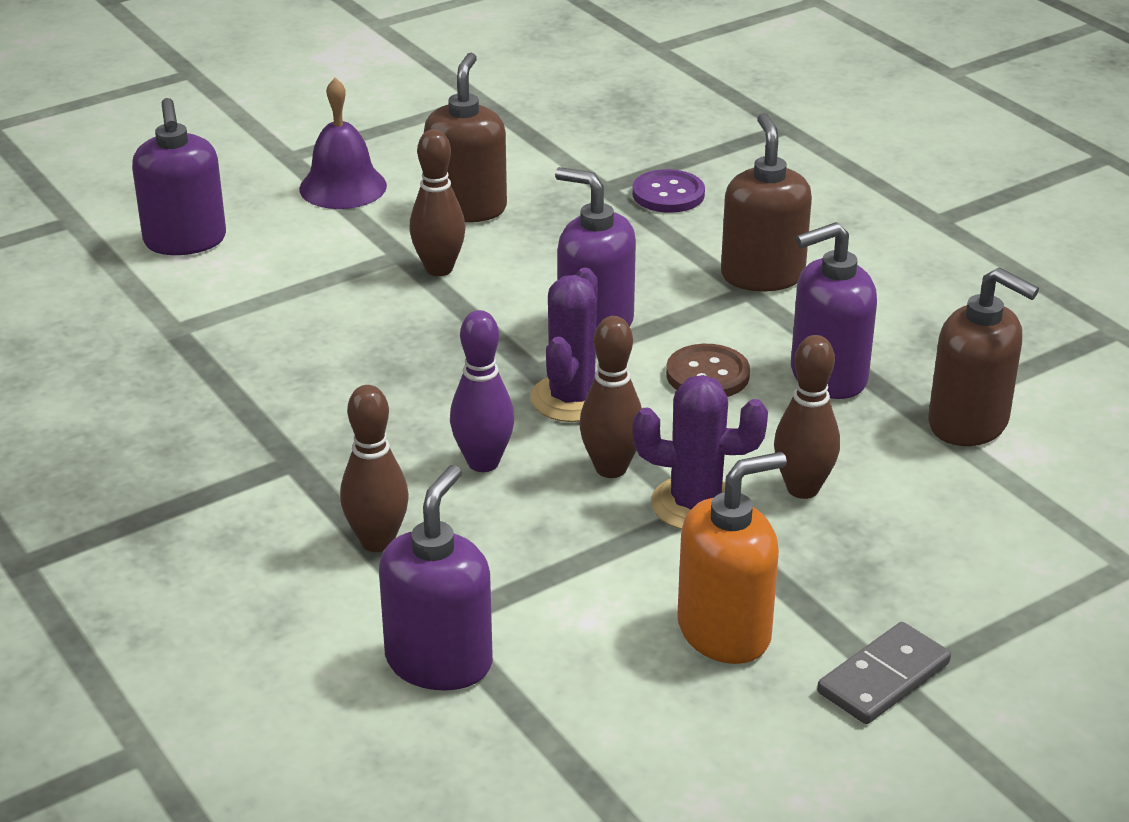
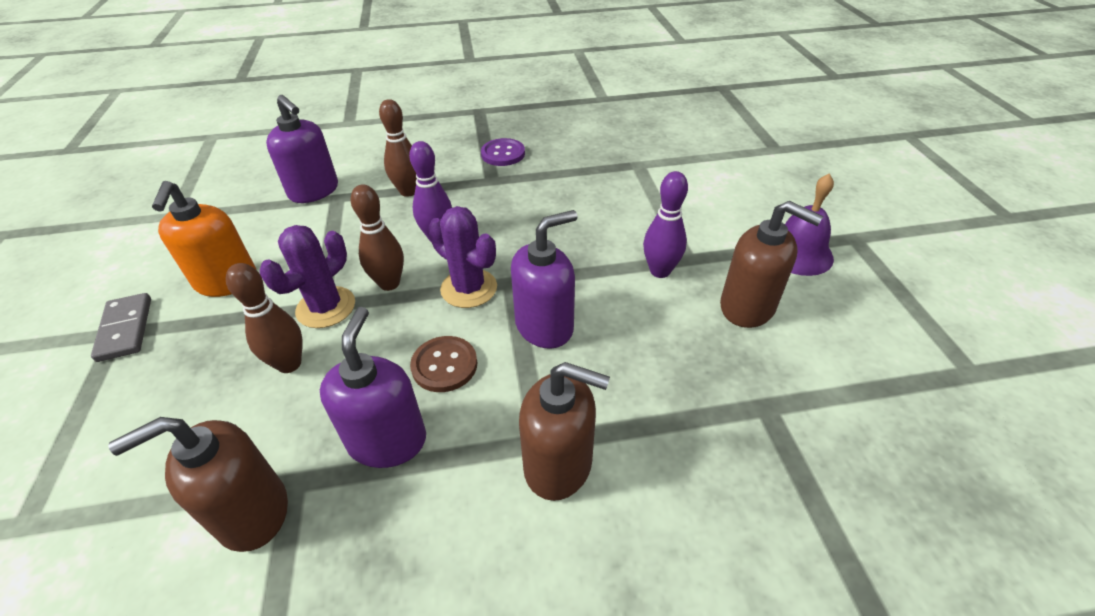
camera: 115 degrees right, 10 degrees up
purple soap dispenser [132,98,226,255] -> none
brown bowling pin [409,129,466,276] -> purple bowling pin [643,171,688,278]
purple button [632,169,705,213] -> purple button moved to [481,138,525,166]

